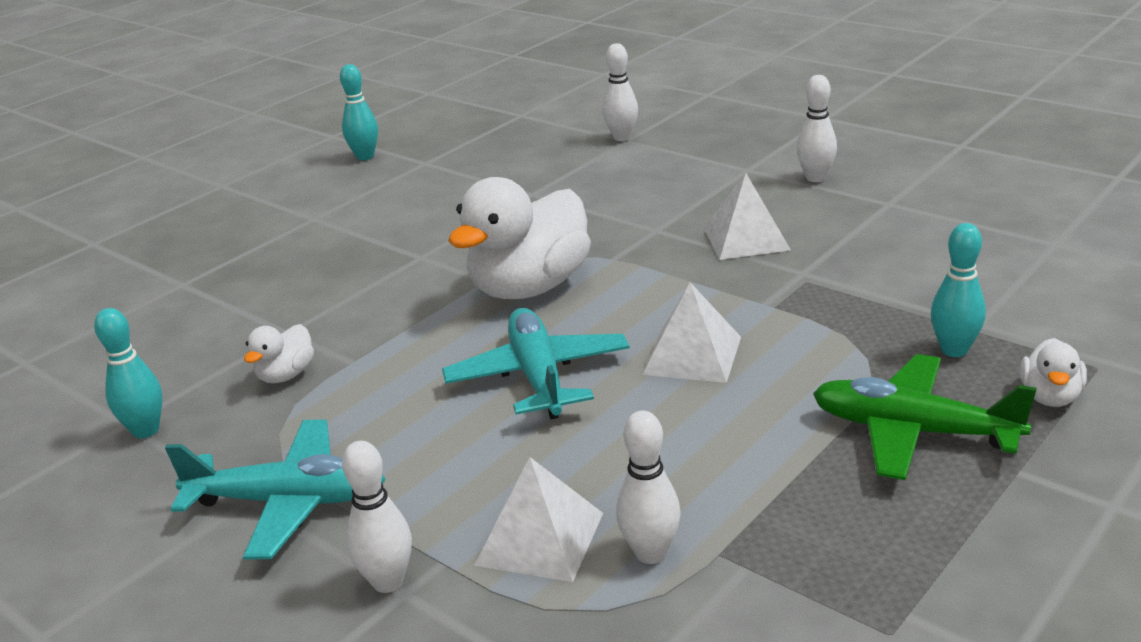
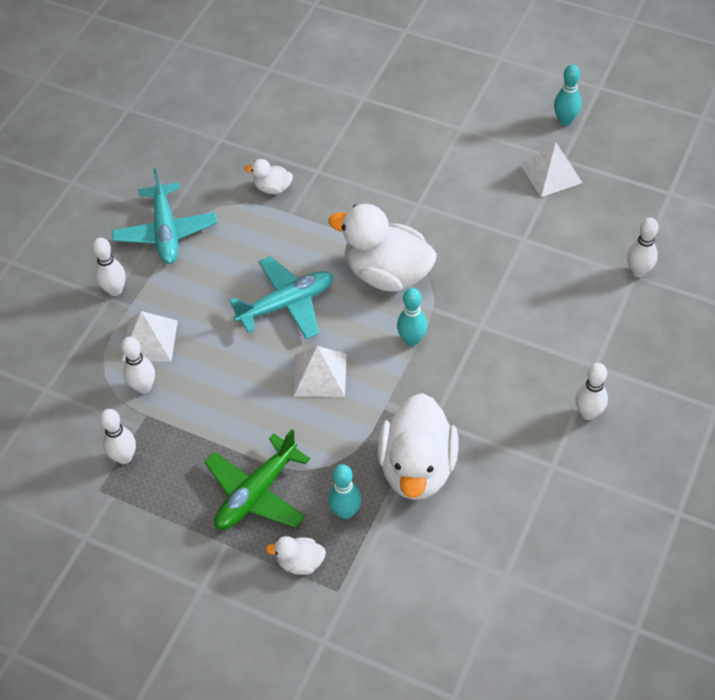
camera: 75 degrees right, 25 degrees up
turquoise bowling pin [94,308,163,438] -> turquoise bowling pin moved to [397,288,428,346]
white pyramid [704,173,791,260] -> white pyramid moved to [521,142,583,197]
green plane [813,354,1037,480] -> green plane turned 150 degrees counterclockwise [204,429,310,530]
none -> white bowling pin [100,409,136,464]
none -> white duck [378,393,459,500]

